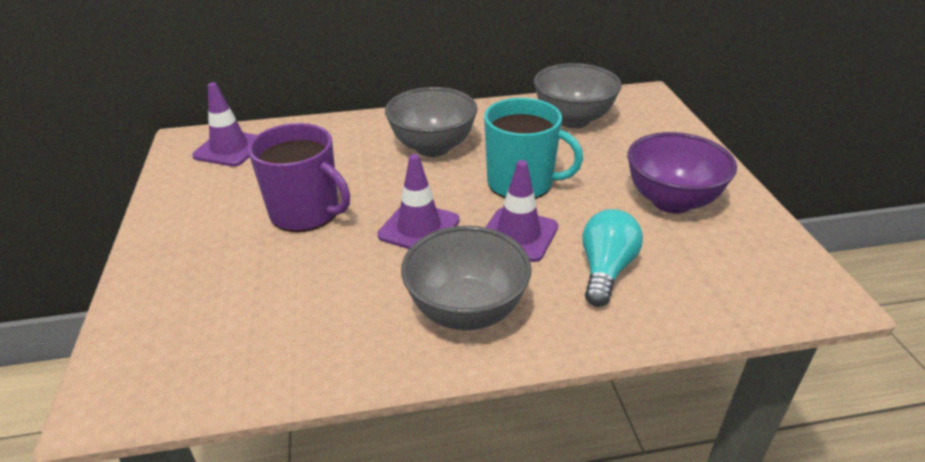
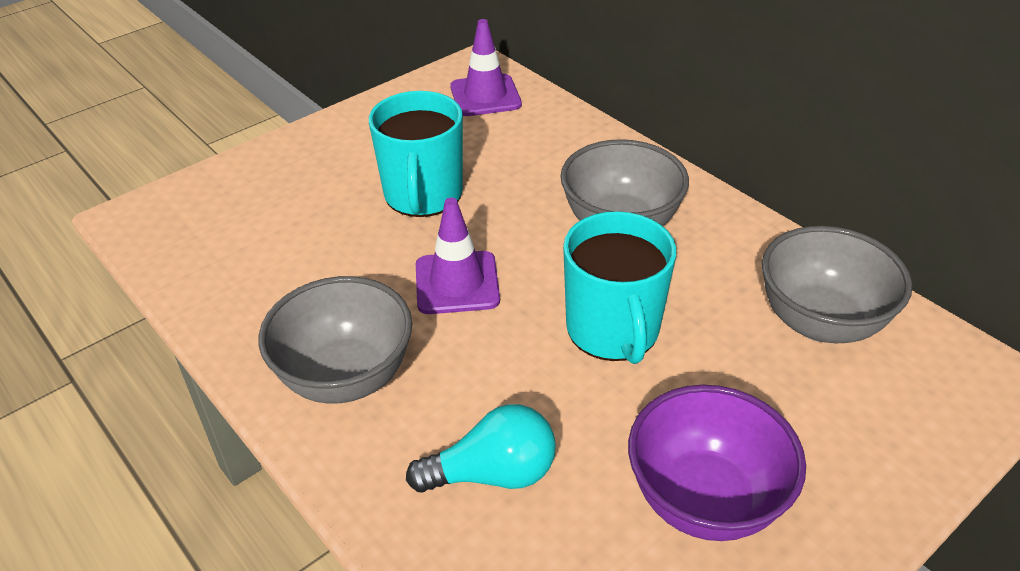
camera: 60 degrees right, 5 degrees up
purple mug [248,123,350,232] -> turquoise mug [369,91,463,217]
purple traffic cone [485,160,558,262] -> none

